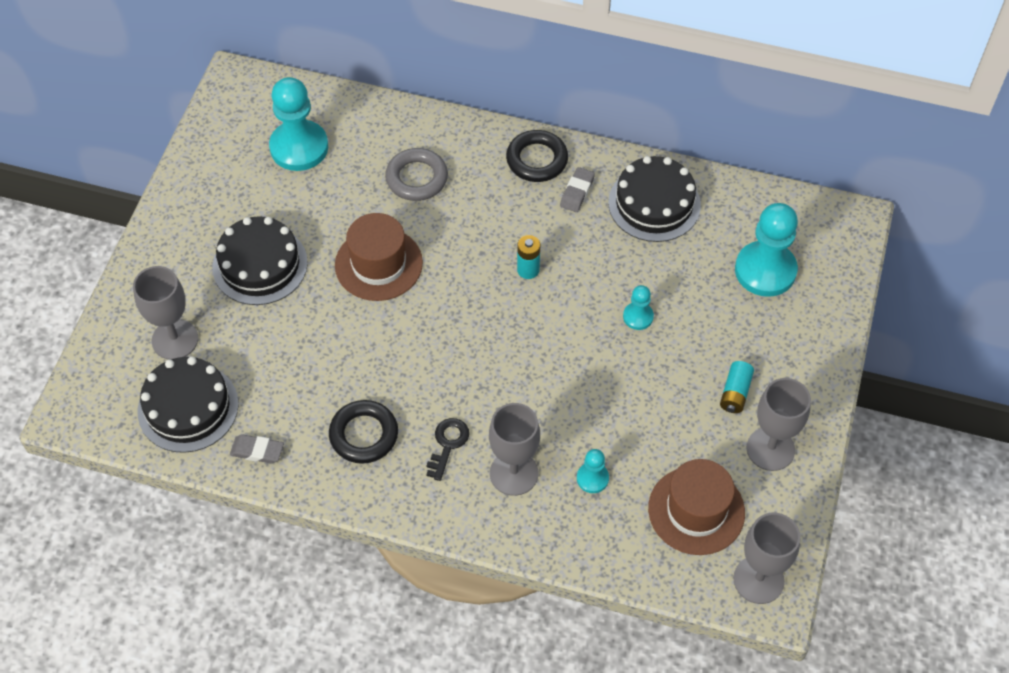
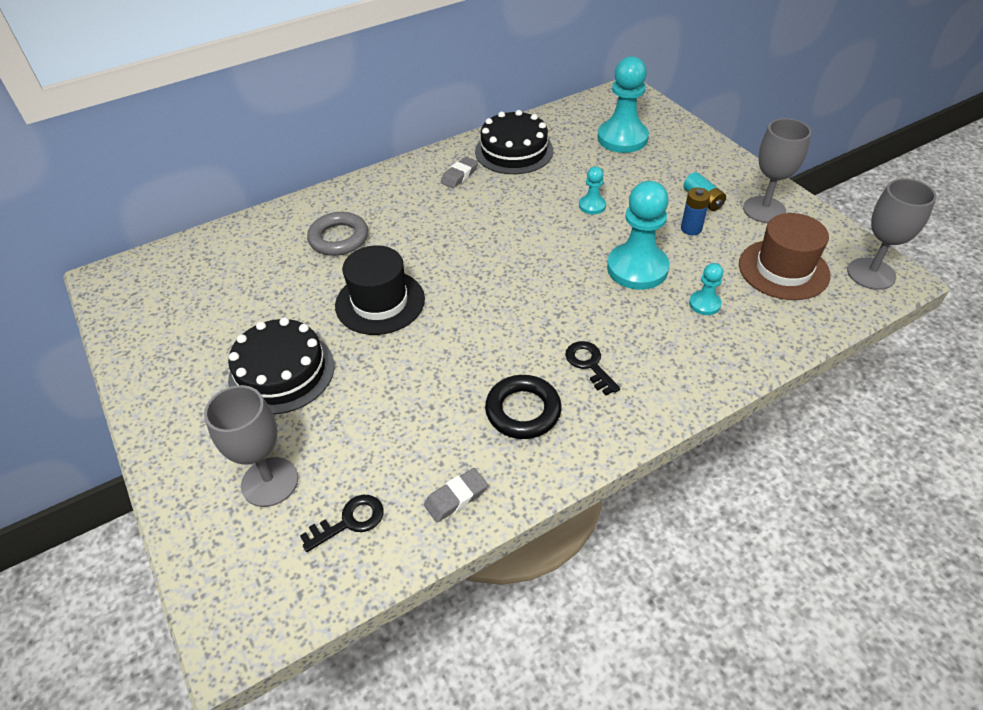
camera: 45 degrees left, 10 degrees down
black cake [138,356,238,453] -> black key [300,495,383,552]
turquoise pawn [269,77,328,171] -> turquoise pawn moved to [607,181,670,290]
brown hat [335,213,423,301] -> black hat [335,245,425,335]
grey goblet [489,403,540,496] -> none
black ring [506,130,568,182] -> none
turquoise battery [517,235,540,279] -> none
grey eraser [560,167,595,212] -> grey eraser turned 60 degrees clockwise [441,157,478,188]
none -> blue battery [681,187,710,235]

